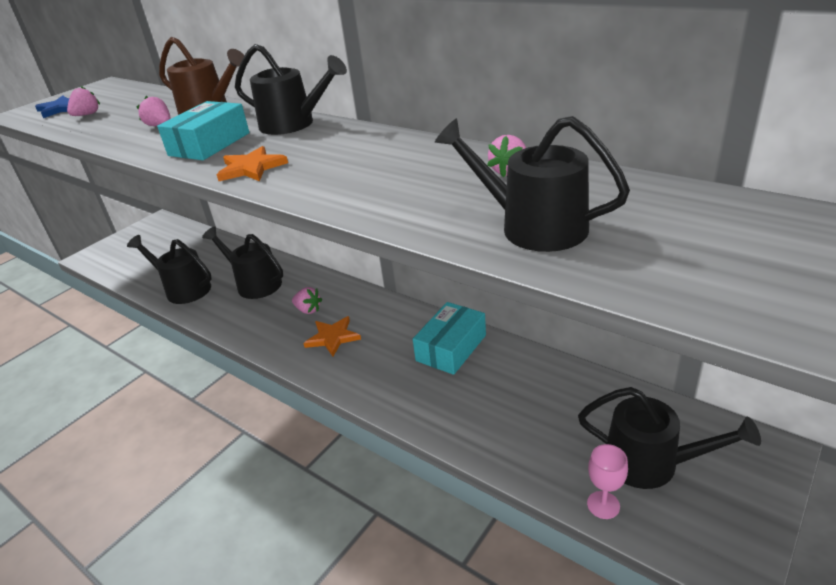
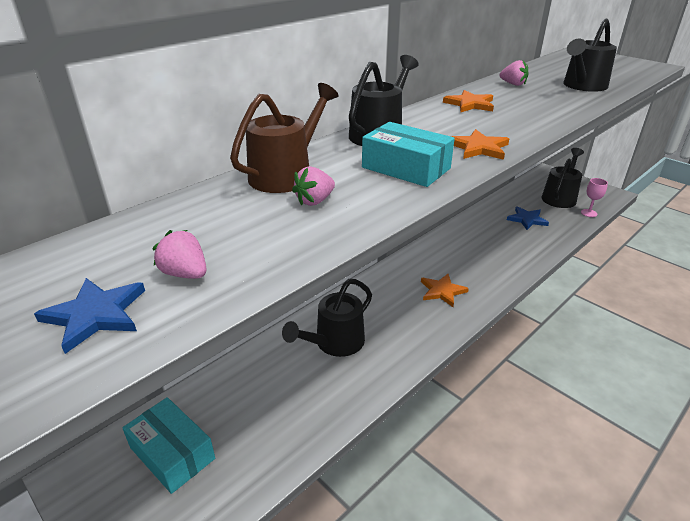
camera: 85 degrees left, 0 degrees up
black watering can [127,235,212,304] -> none
pink strawberry [292,287,322,314] -> none
turquoise box [413,302,486,375] -> turquoise box moved to [122,397,215,494]
none -> orange star [443,90,494,112]
none -> blue star [507,206,549,230]

